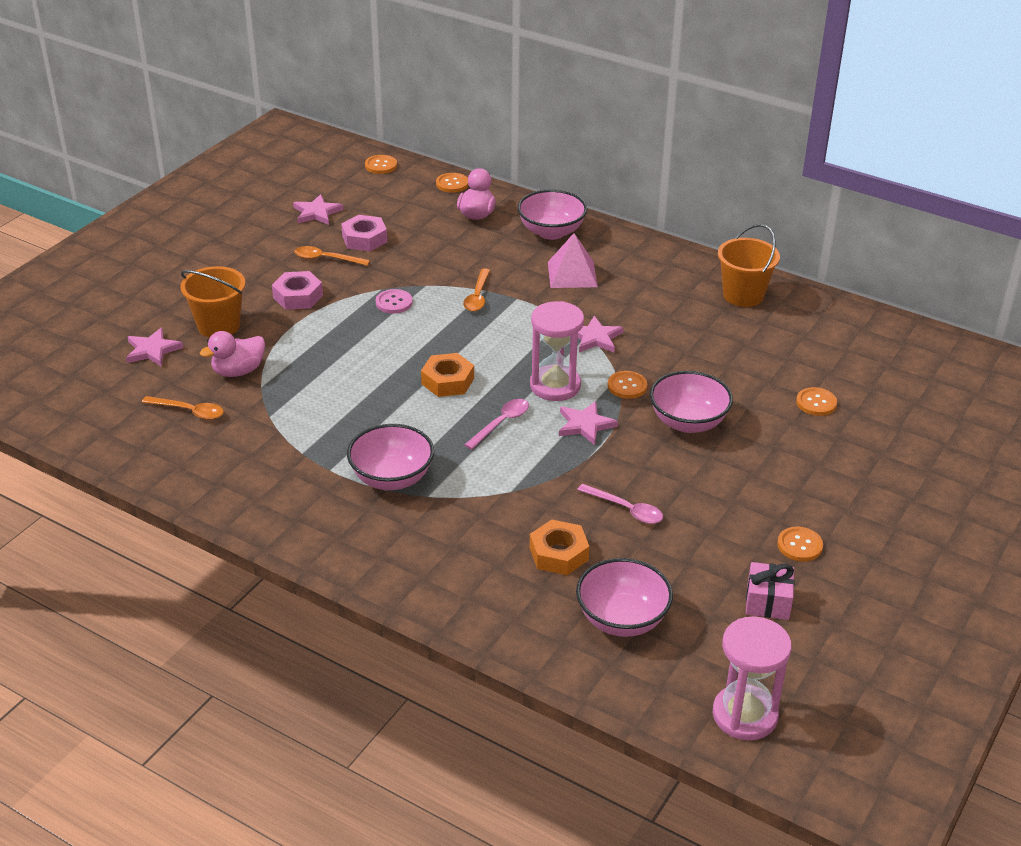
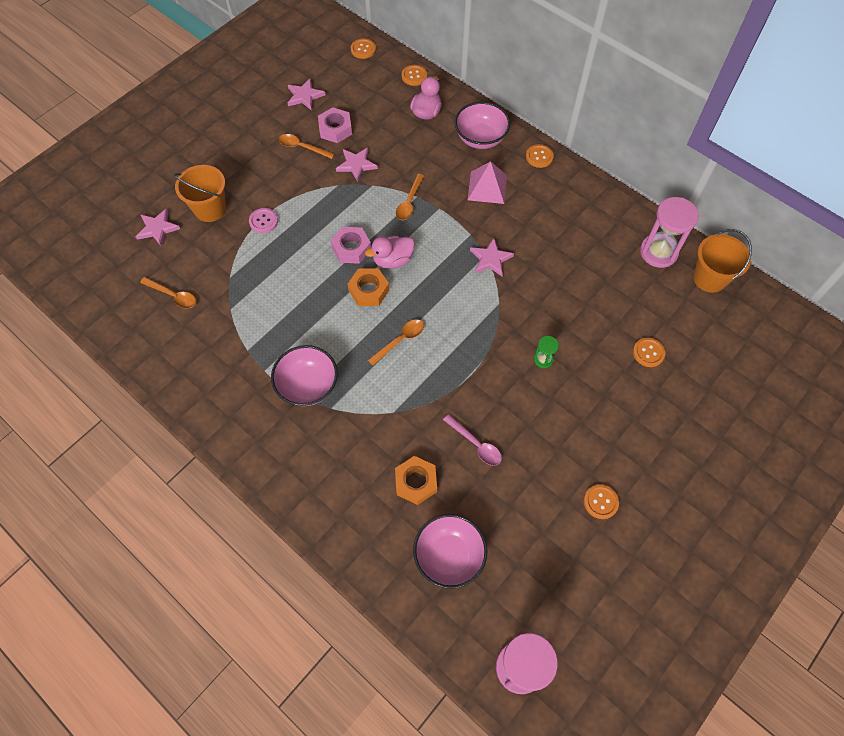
camera: 10 degrees right, 25 degrees up
pink duck [200,331,265,377] -> pink duck moved to [365,236,415,269]
pink nut [272,271,323,310] -> pink nut moved to [331,227,371,264]
pink button [376,289,413,314] -> pink button moved to [249,208,278,233]
pink spoon [464,399,529,450] -> orange spoon [368,319,424,365]
pink hourglass [530,301,584,401] -> pink hourglass moved to [640,197,699,268]
pink star [559,401,618,445] -> pink star moved to [336,148,378,182]
orange button [608,371,647,399] -> orange button moved to [526,144,554,168]
pink bowl [650,371,733,433] -> green hourglass [534,336,559,368]
orange bucket [718,224,780,307] -> orange bucket moved to [693,229,752,293]
pink gift [746,562,795,620] -> none

